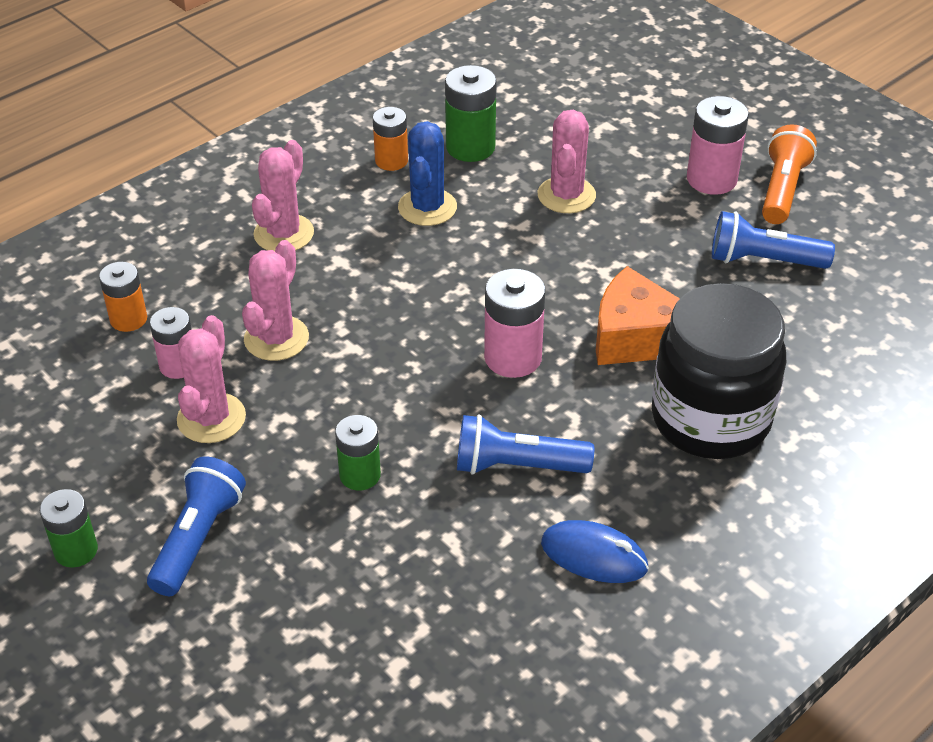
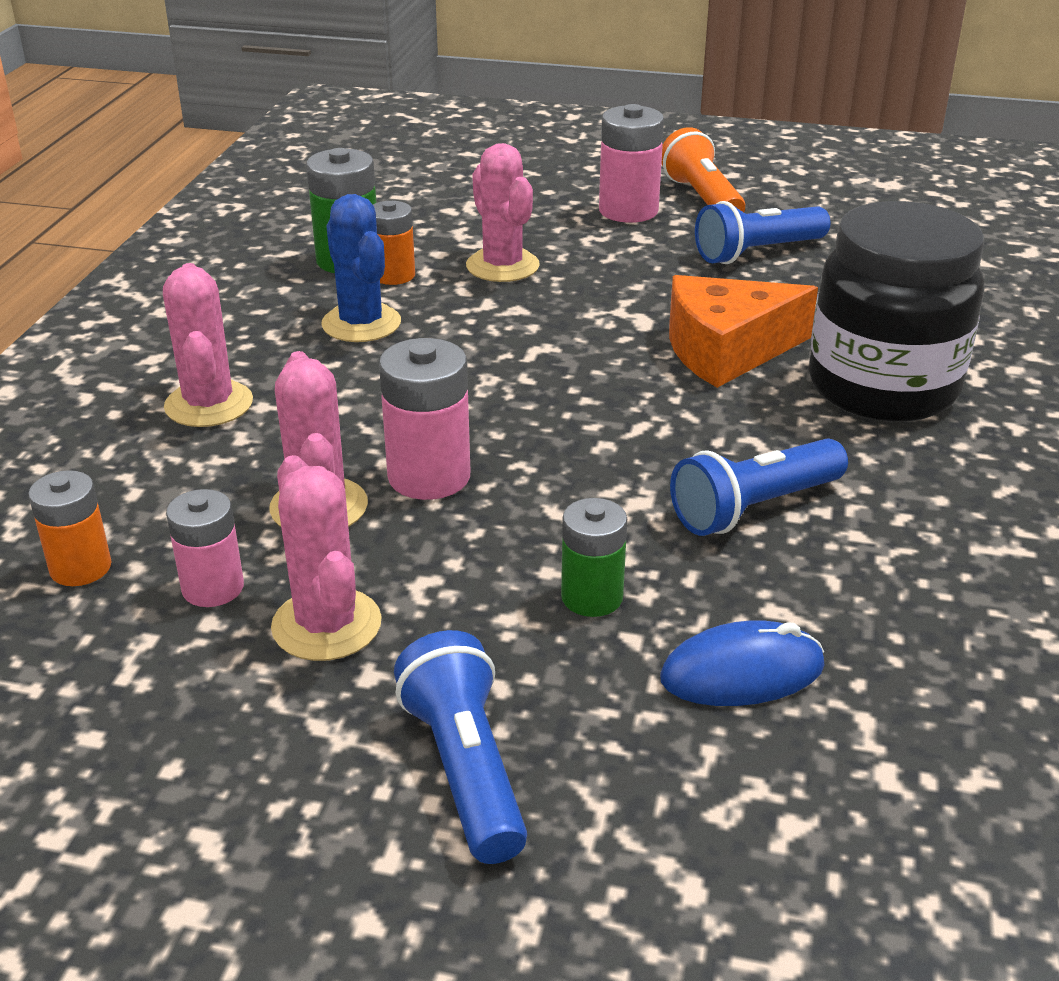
camera: 35 degrees left, 10 degrees down
green battery [40,489,98,568] -> none
orange battery [373,107,408,171] -> orange battery moved to [373,201,415,285]
pink battery [484,269,545,378] -> pink battery moved to [379,338,470,500]
blue mouse [541,520,649,583] -> blue mouse moved to [660,621,824,706]

